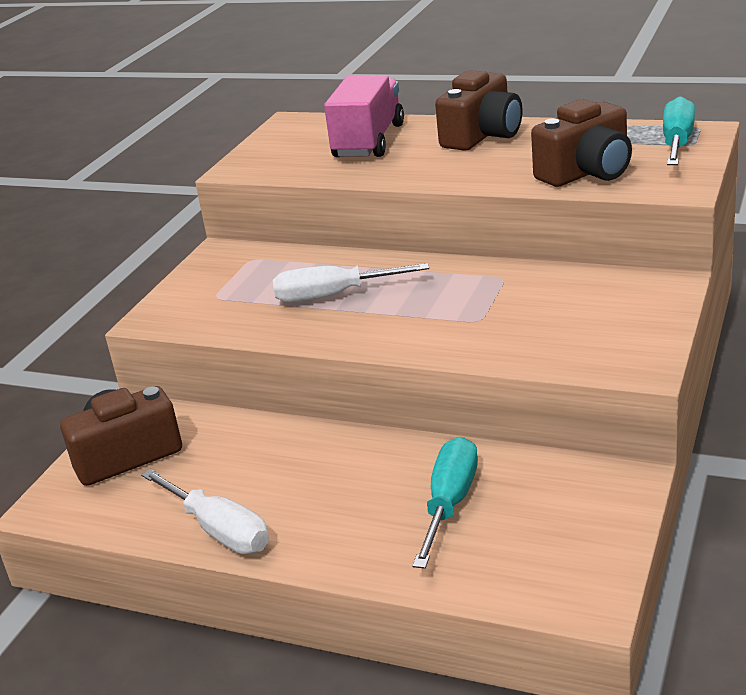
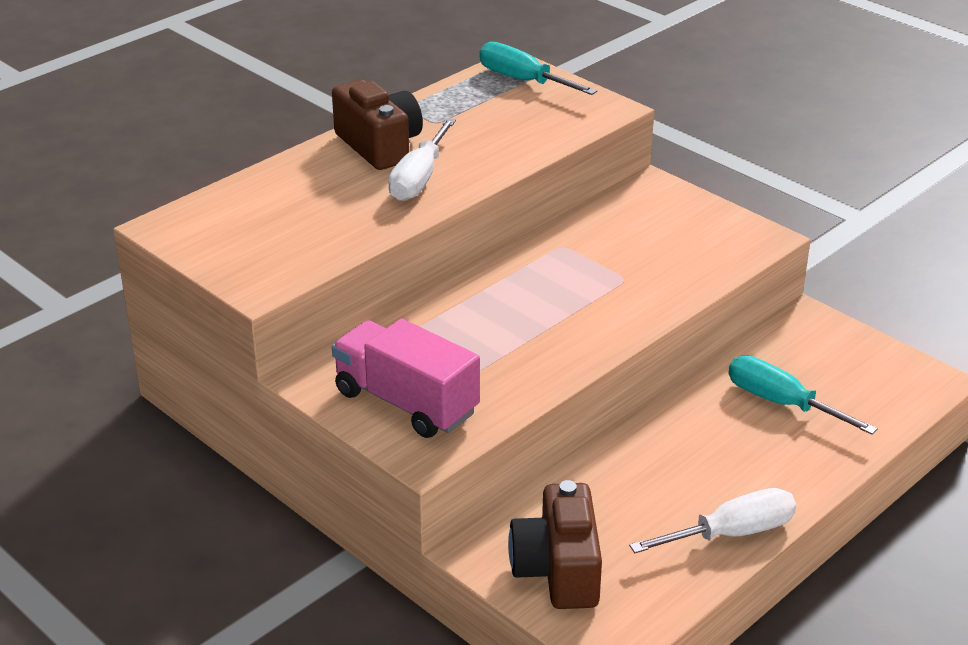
camera: 70 degrees left, 5 degrees up
white screwdriver [273,263,429,302] -> white screwdriver moved to [388,118,456,201]
pink truck [324,75,404,157] -> pink truck moved to [332,319,480,438]
brown camera [531,99,632,187] -> none

